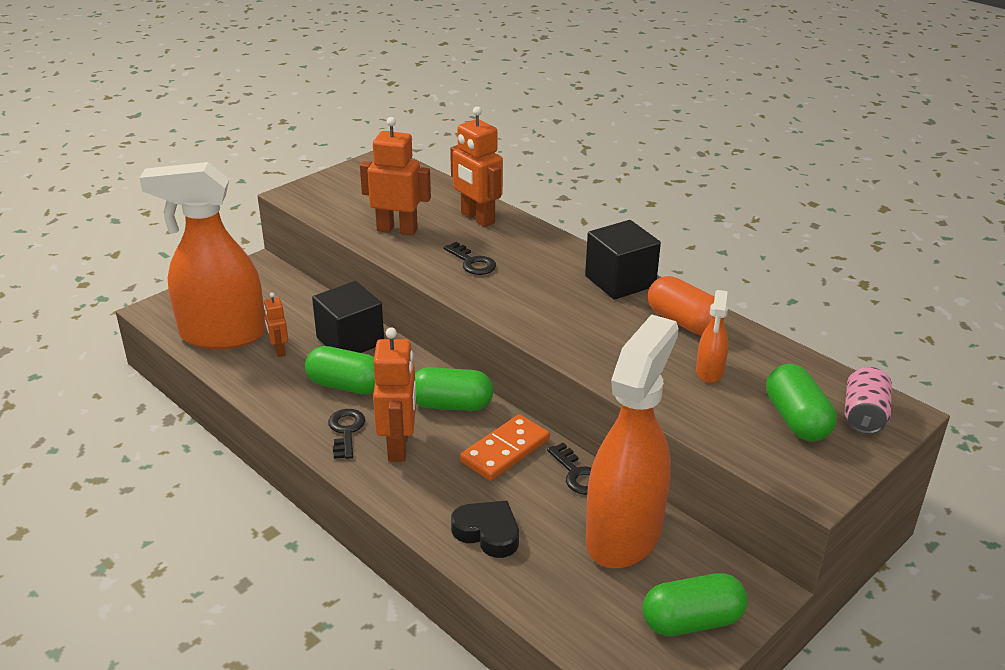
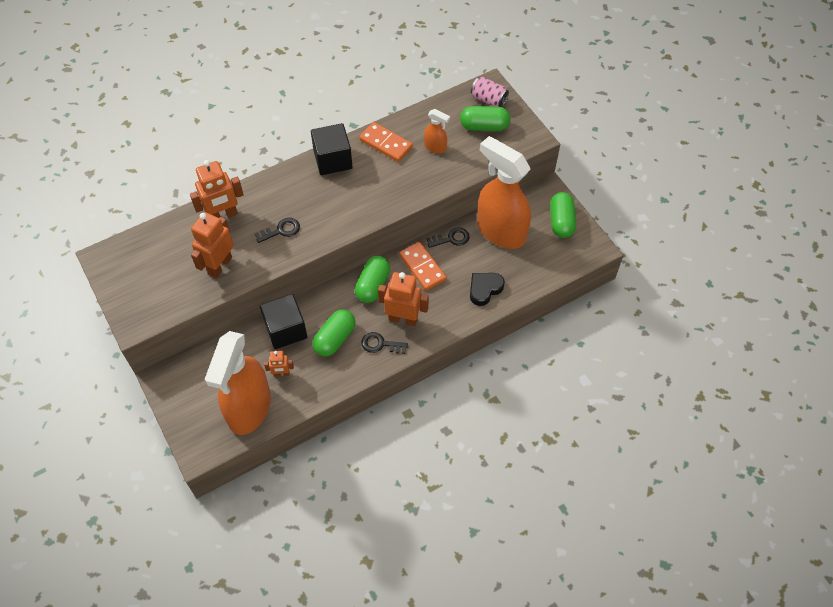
camera: 75 degrees left, 25 degrees up
orange capsule [648,276,724,335] -> orange domino [359,122,413,162]

